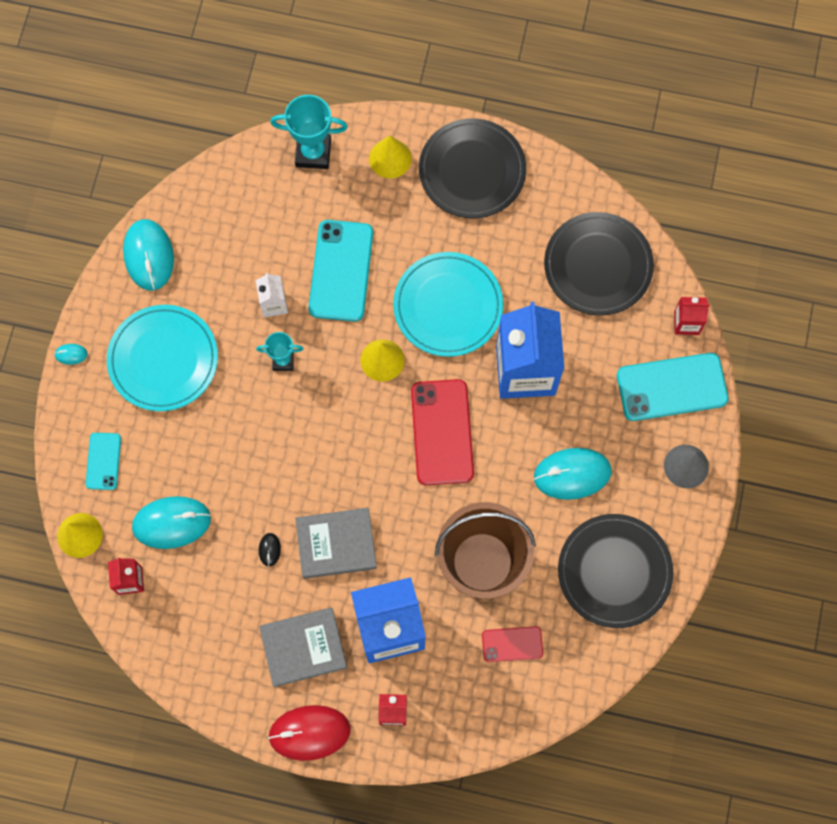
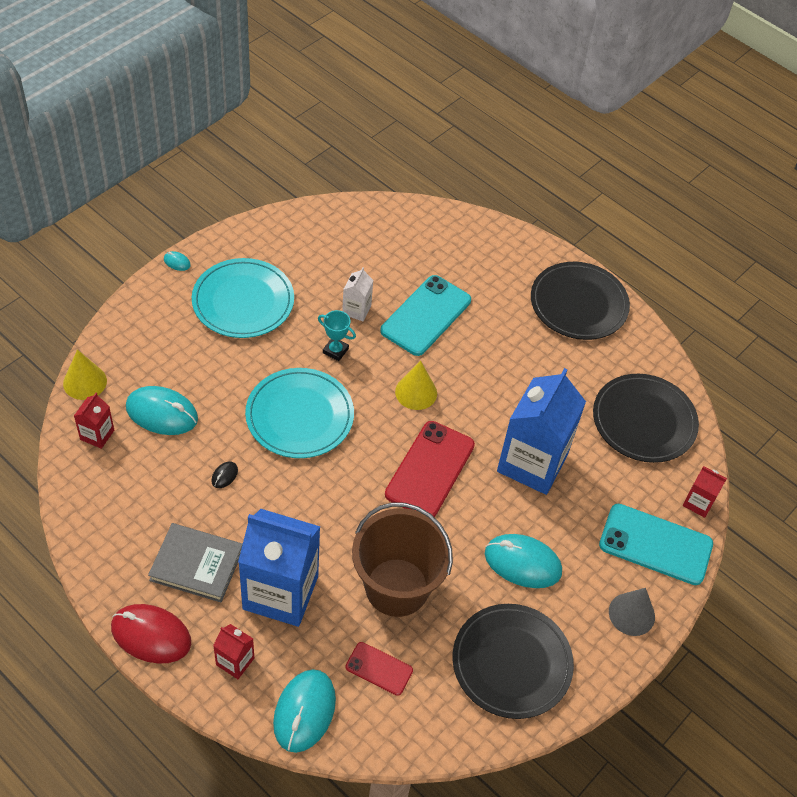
camera: 25 degrees right, 20 degrees down
turquoise phone [86,433,121,490] -> none
turquoise mouse [123,219,174,291] -> turquoise mouse moved to [273,669,336,753]
turquoise trophy [270,95,348,169] -> none
grey book [295,508,377,579] -> none
yellow cone [369,135,412,179] -> none
turquoise plate [393,252,503,357] -> turquoise plate moved to [245,368,354,458]

